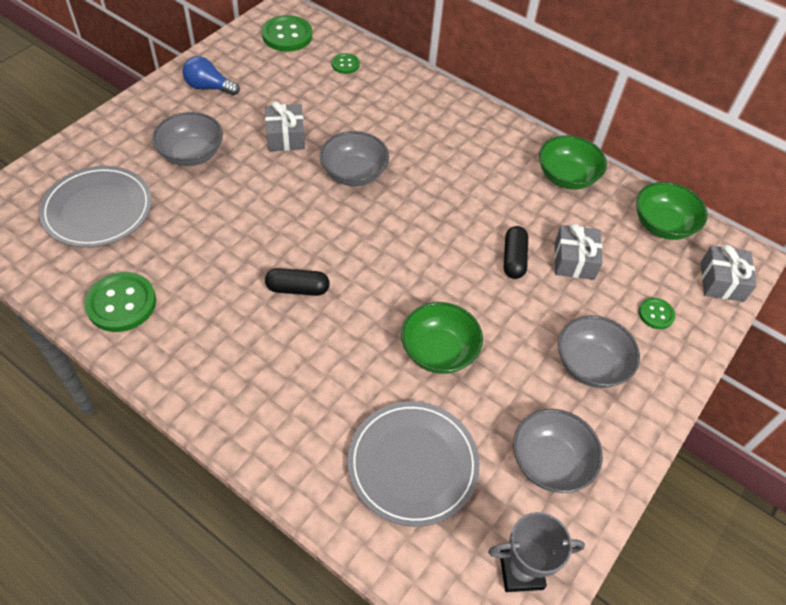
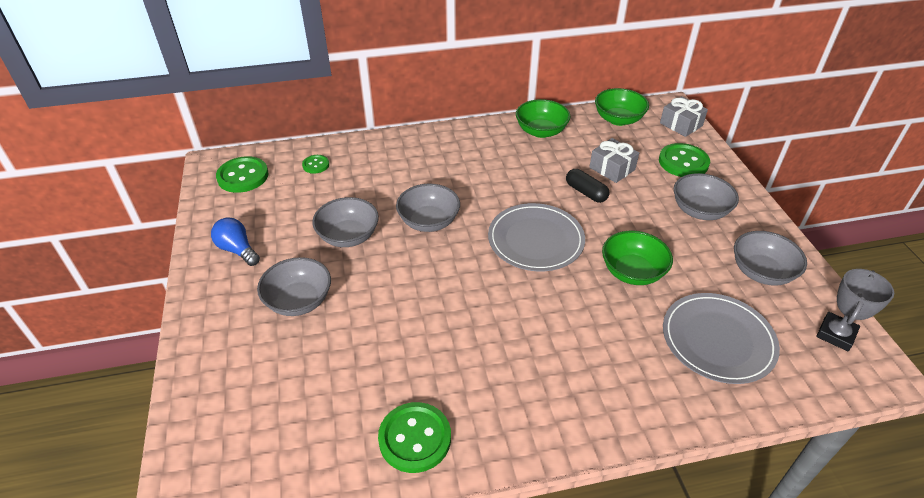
camera: 45 degrees left, 10 degrees down
grey plate [39,166,152,248] -> grey plate moved to [488,203,585,271]
blue light bulb [182,56,240,95] -> blue light bulb turned 75 degrees clockwise [211,217,260,266]
grey gift [265,101,305,151] -> grey bowl [312,197,379,247]
black capsule [265,268,330,296] -> none
green button [639,298,675,329] -> green button [659,143,710,177], size x1.84

